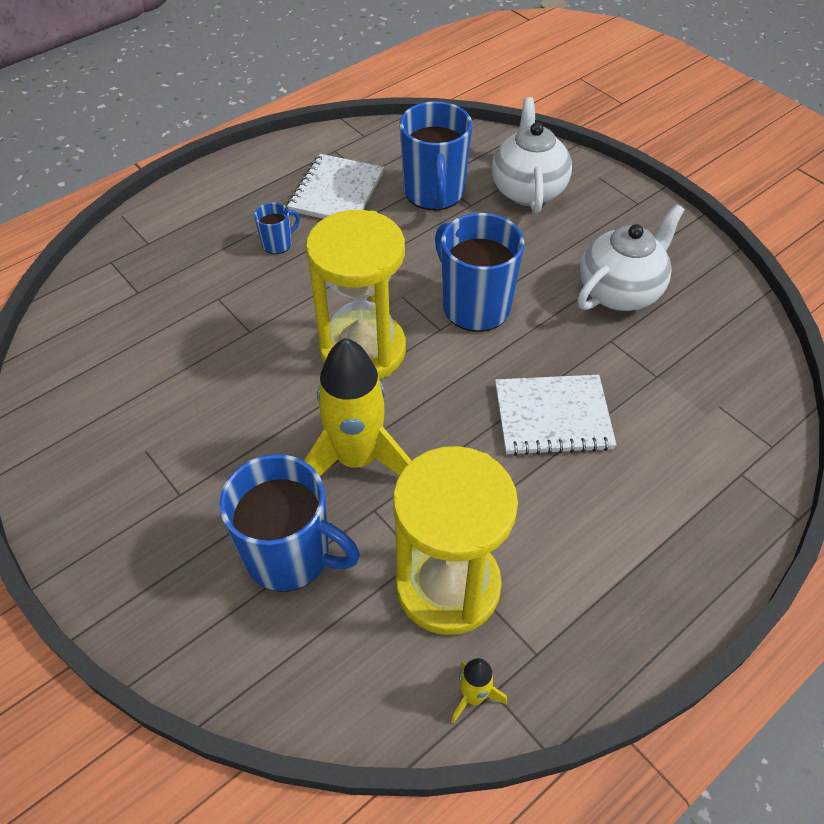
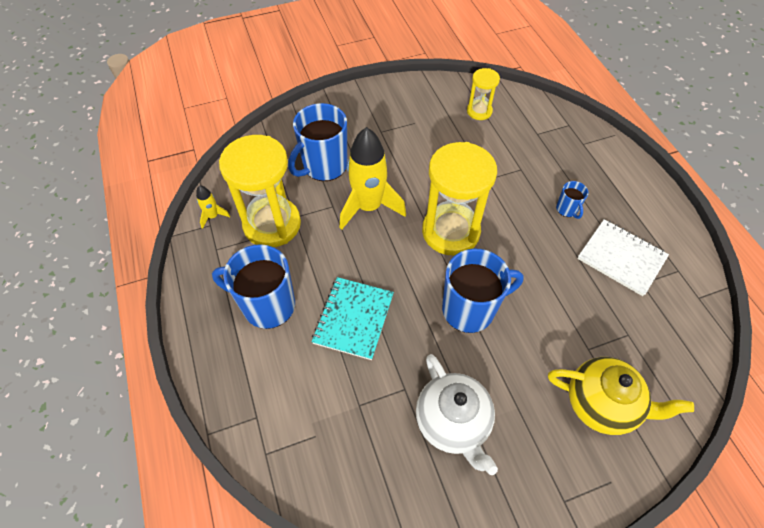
camera: 110 degrees right, 5 degrees up
blue mug [400,101,472,210] -> blue mug moved to [212,244,295,329]
white teapot [492,97,572,213] -> yellow teapot [548,357,694,435]
white notebook [495,375,616,456] -> turquoise notebook [312,277,394,360]
none -> yellow hourglass [467,68,500,120]

